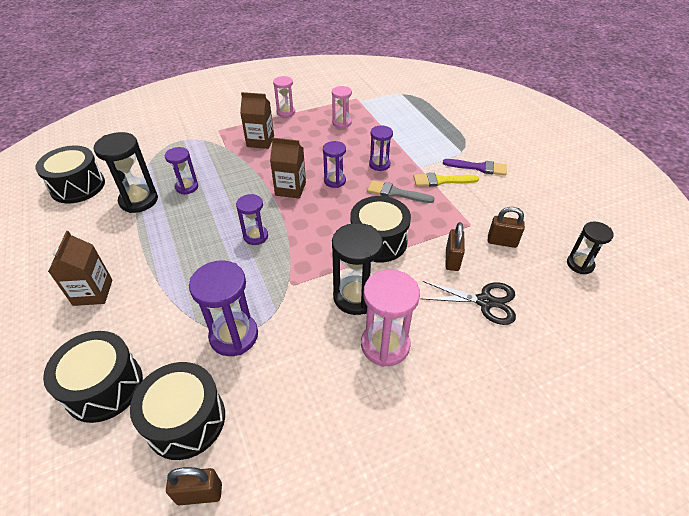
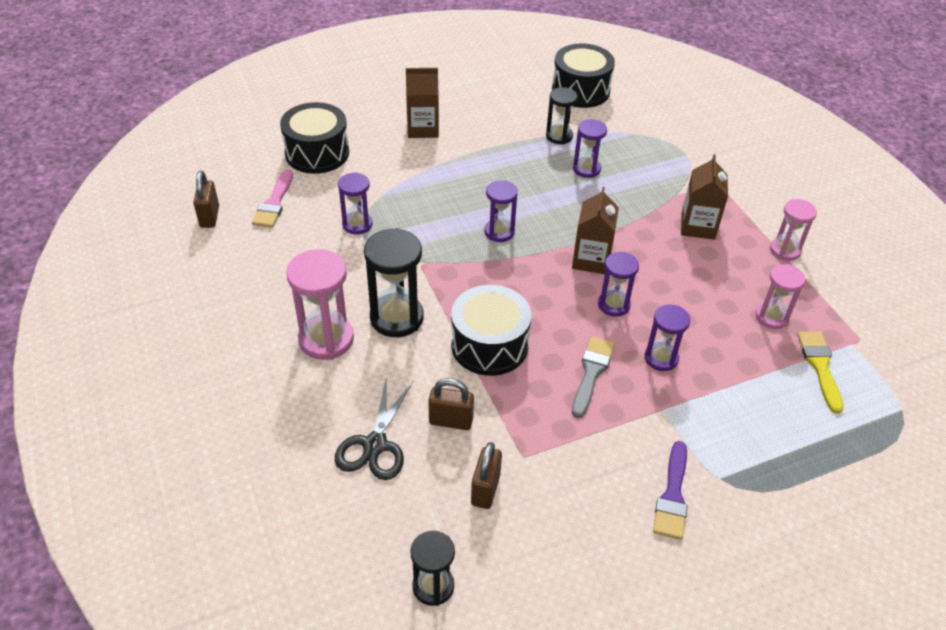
camera: 90 degrees right, 0 degrees up
black hourglass [93,132,158,213] -> black hourglass [546,87,578,144], size x0.62
black drum [130,362,225,460] -> pink brush [252,169,293,228]
purple hourglass [189,260,258,356] -> purple hourglass [338,172,373,235], size x0.62
yellow brush [414,173,479,187] -> yellow brush moved to [797,332,844,414]

